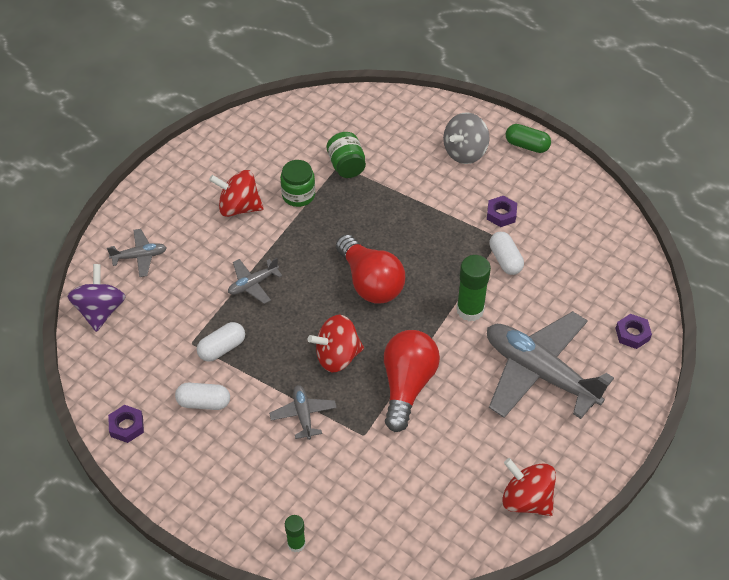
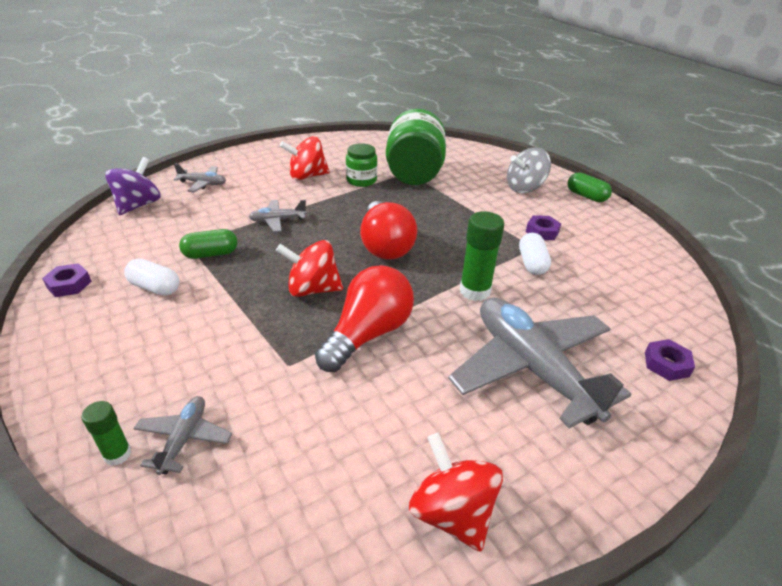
camera: 20 degrees right, 15 degrees down
white capsule [197,322,245,362] -> green capsule [179,229,237,259]
red spinning top [209,170,264,217] -> red spinning top turned 45 degrees counterclockwise [280,136,330,180]
grey plane [269,385,337,440] -> grey plane moved to [133,396,232,475]
green jar [327,132,366,178] -> green jar [386,109,446,185], size x1.90

